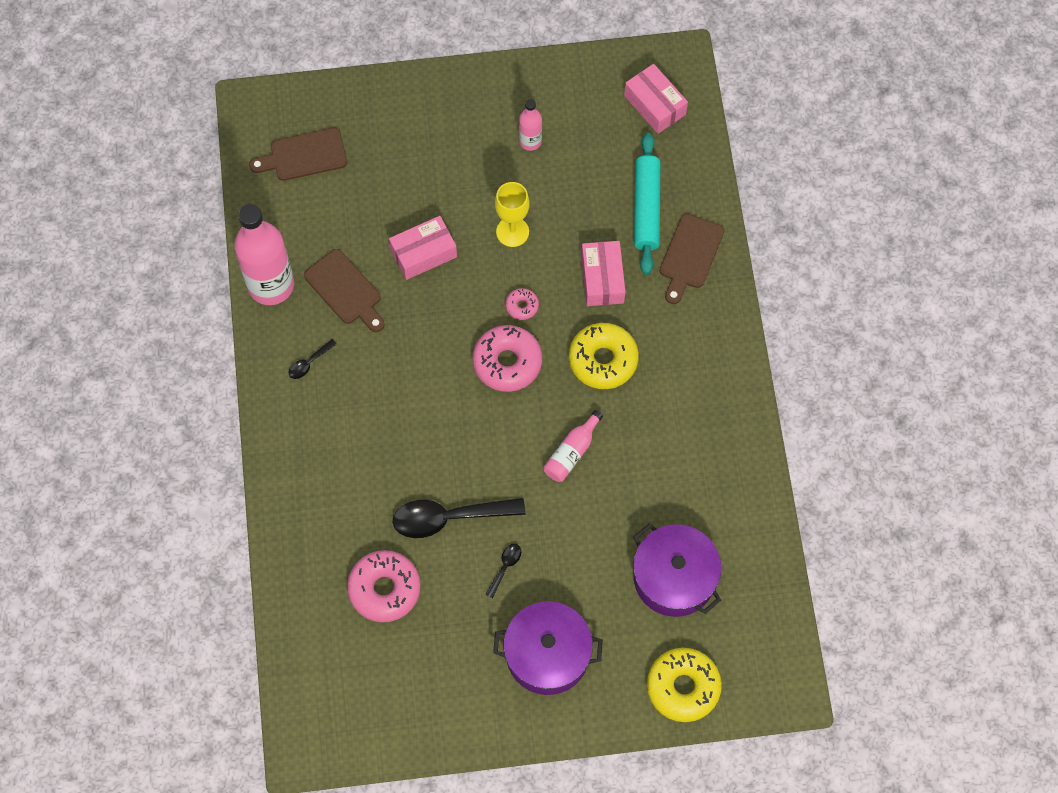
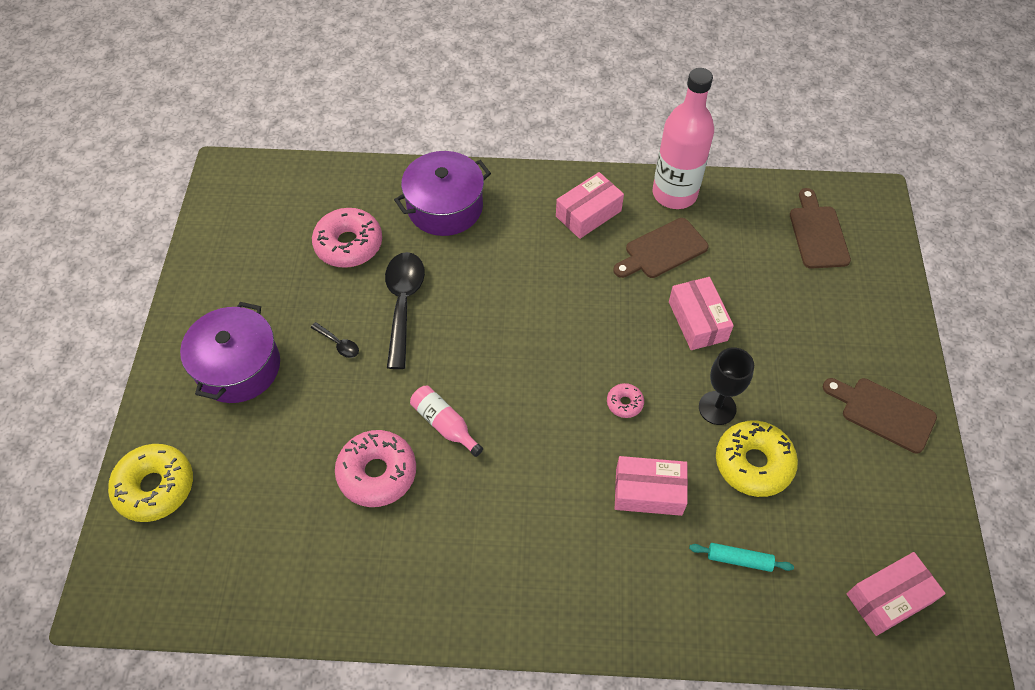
camera: 100 degrees right, 10 degrees down
black spoon [289,339,337,379] -> pink box [556,172,624,239]
pink donut [472,325,542,392] -> pink donut moved to [335,430,416,507]
yellow goblet [495,182,529,247] -> black goblet [699,347,754,425]
pink bottle [519,99,542,151] -> none
yellow donut [569,323,639,389] -> yellow donut moved to [716,421,798,497]
purple pot [633,524,722,617] -> purple pot moved to [394,151,491,236]
turquoise rolling pin [634,133,660,275] -> turquoise rolling pin [689,543,794,572], size x0.53
brown cutting board [660,214,724,304] -> brown cutting board moved to [823,378,937,454]

